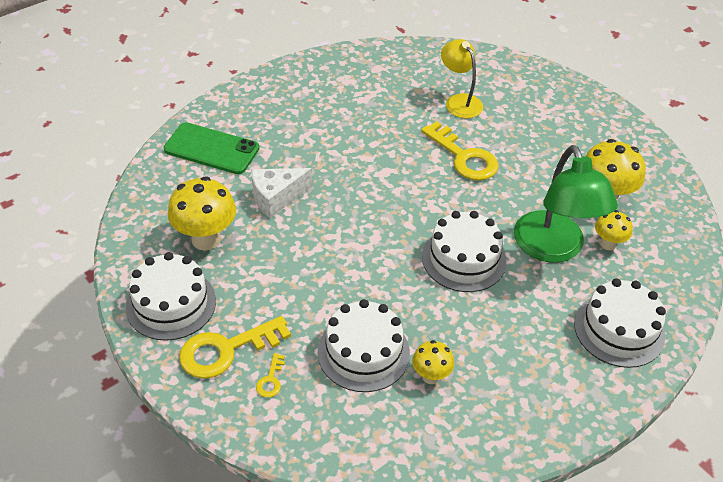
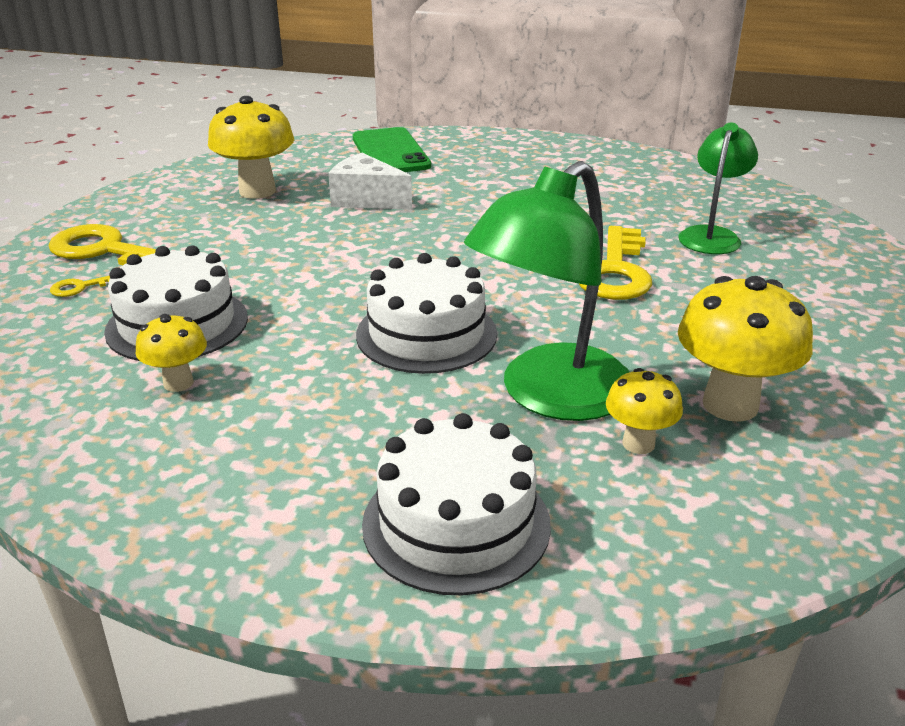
camera: 55 degrees right, 15 degrees down
white cake [126,252,216,341] -> none
yellow lamp [441,39,483,118] -> green lamp [678,123,758,254]

